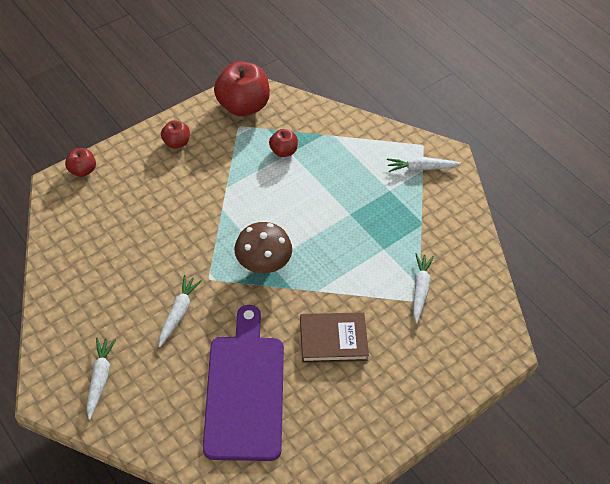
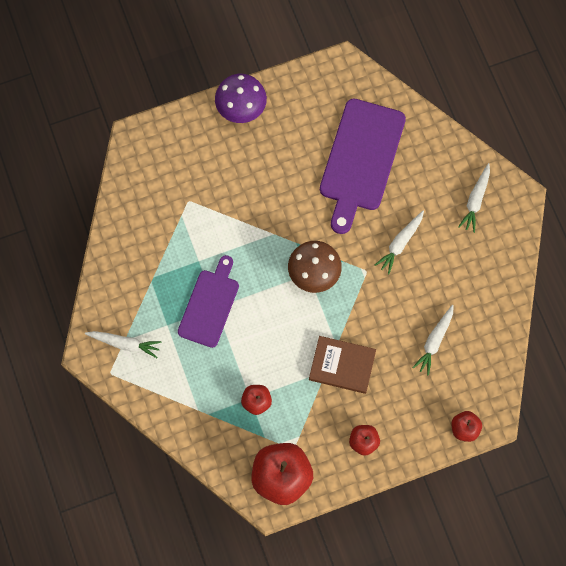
camera: 160 degrees left, 20 degrees up
brown book [300,312,369,363] -> brown book moved to [309,336,376,394]
white carrot [413,253,434,323] -> white carrot moved to [412,305,454,376]
none -> purple cutting board [178,255,239,348]
none -> purple mushroom [215,74,267,123]

